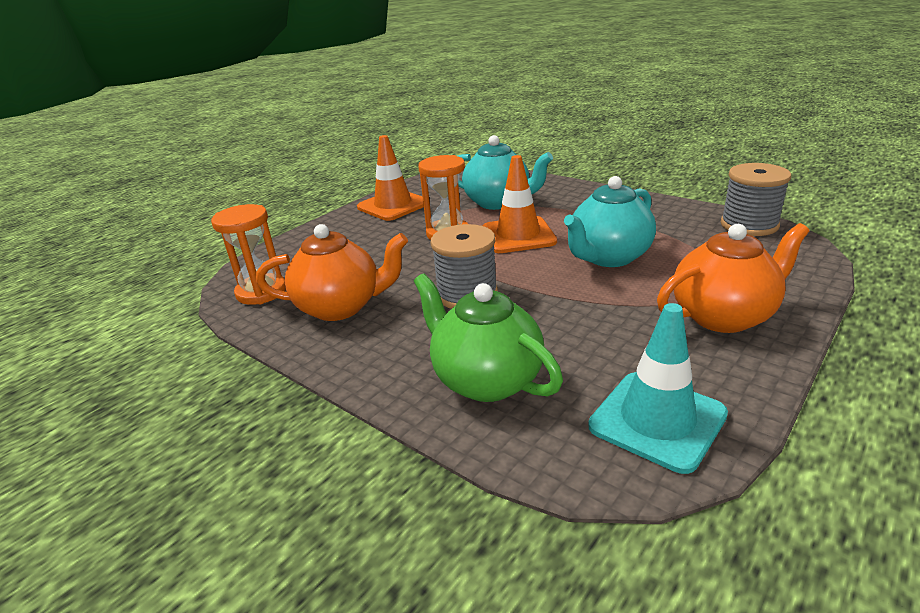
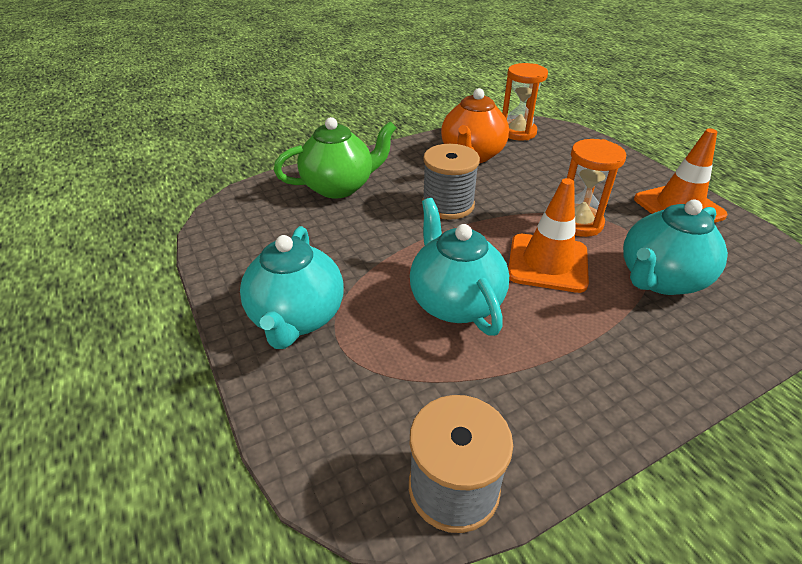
camera: 110 degrees right, 10 degrees up
turquoise traffic cone [588,303,728,474] -> none
orange teapot [657,223,809,333] -> turquoise teapot [240,226,343,349]

